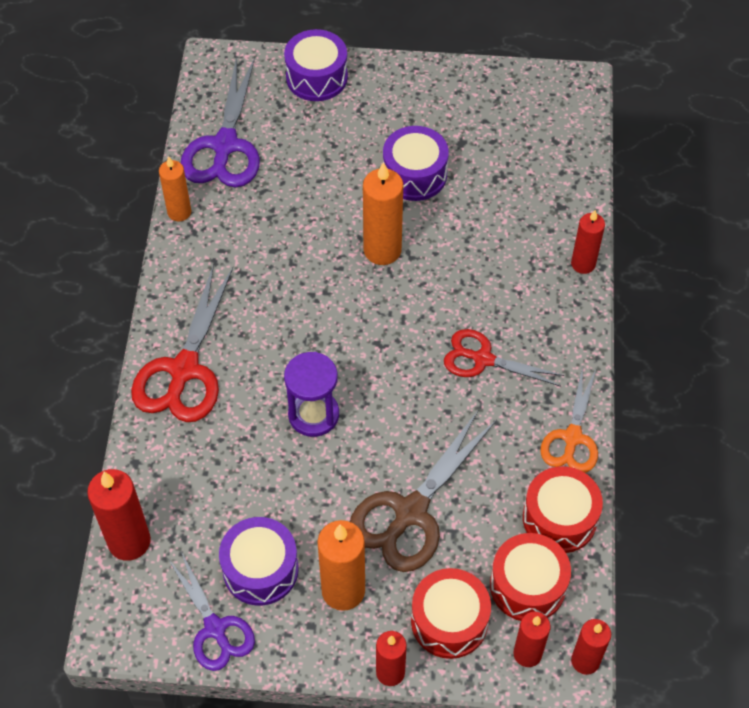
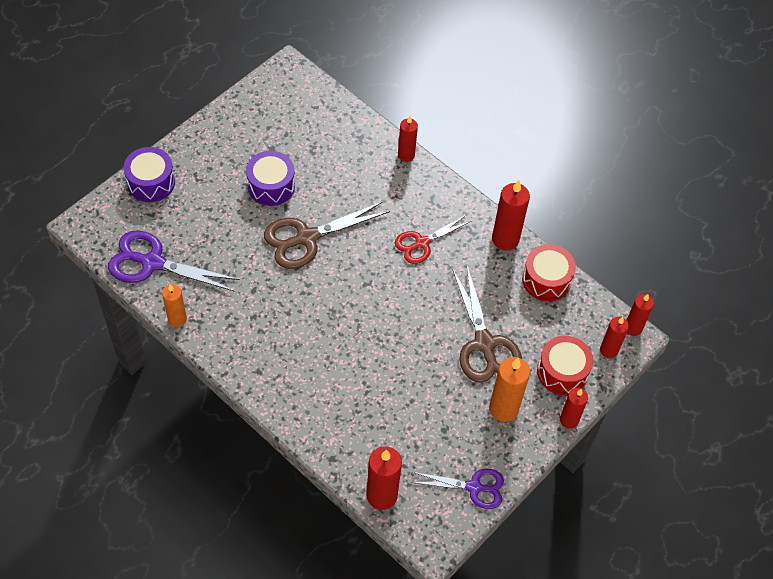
camera: 55 degrees left, 0 degrees up
red scissors [131,264,233,422] -> none
purple scissors [181,57,260,188] -> purple scissors turned 150 degrees clockwise [108,230,240,292]
purple drum [219,517,299,605] -> none
purple hourglass [284,352,339,437] -> none
orange candle [363,162,403,265] -> brown scissors [264,201,390,269]
red drum [490,533,571,621] -> none
orange scissors [540,366,598,473] -> red candle [492,180,530,251]

